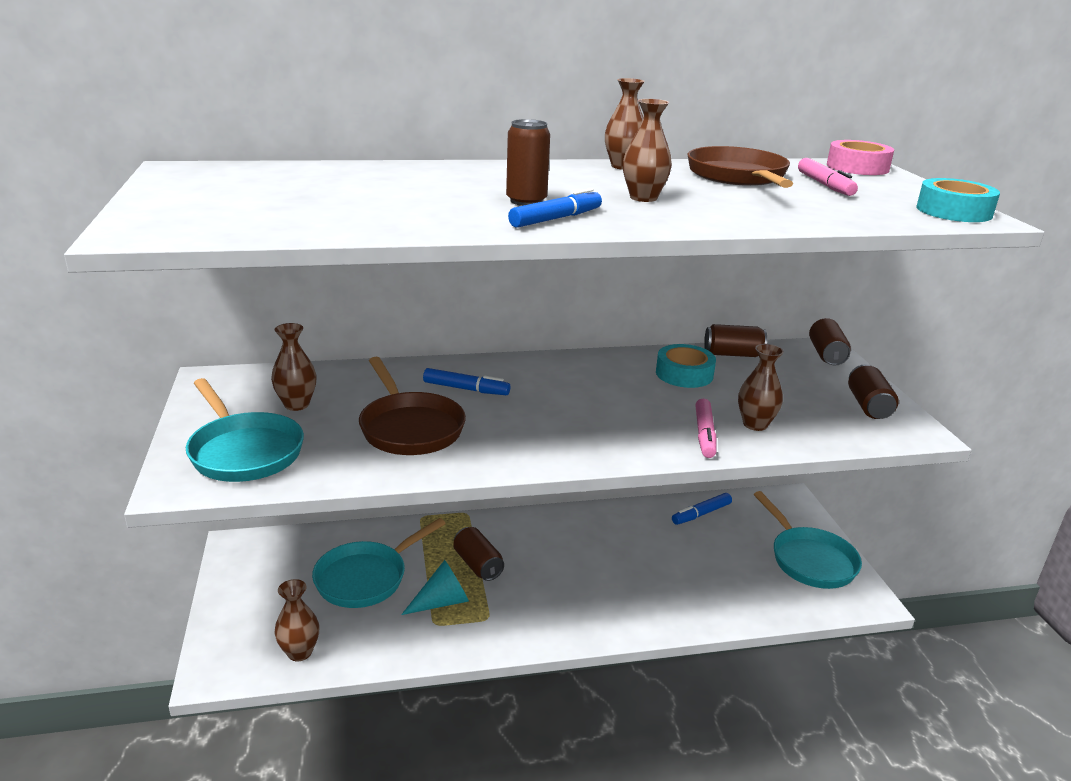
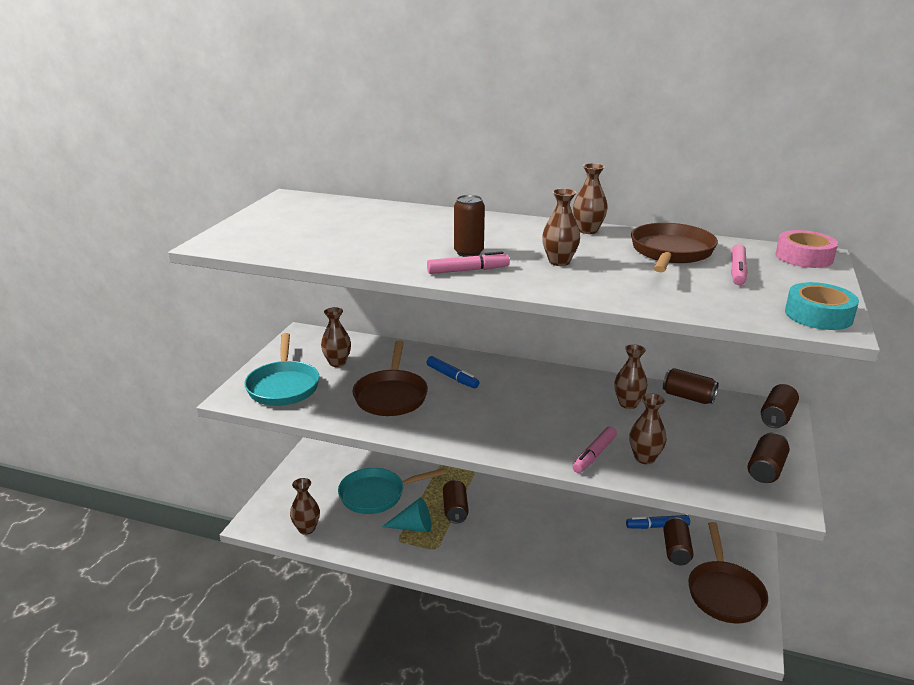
camera: 30 degrees right, 0 degrees up
blue marker [508,188,602,228] -> pink marker [427,251,510,274]
turquoise tape [656,344,716,388] -> brown vase [614,344,648,409]
turquoise pan [754,491,862,589] -> brown pan [688,522,768,623]
none -> brown can [663,517,694,565]

